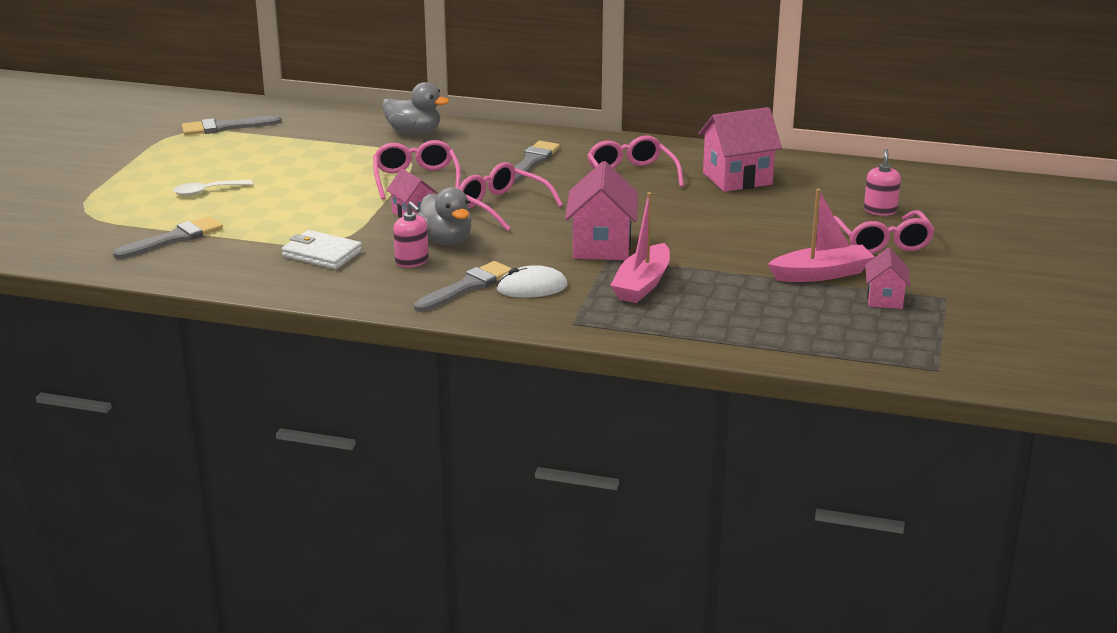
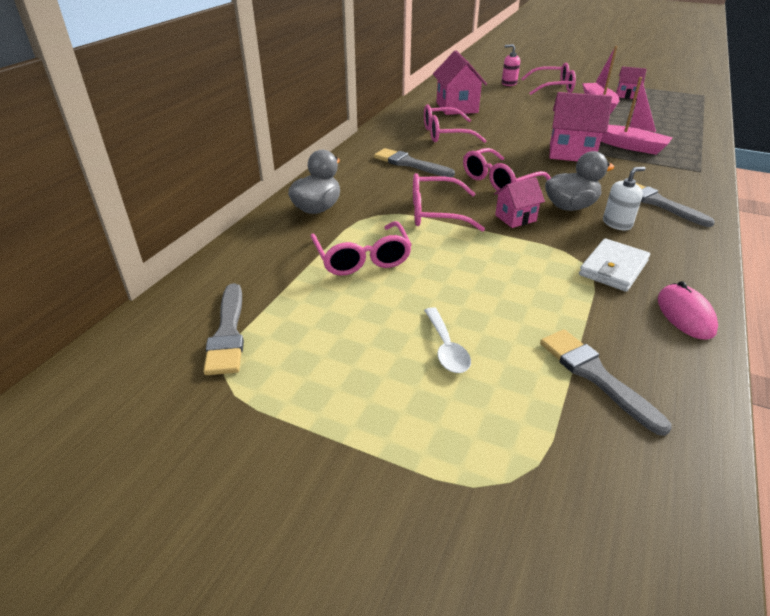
camera: 80 degrees left, 10 degrees up
pink soap dispenser [393,202,429,267] -> white soap dispenser [603,167,646,230]
white mouse [496,265,568,298] -> none
none -> pink glasses [311,221,412,276]
none -> pink mouse [658,281,718,340]

